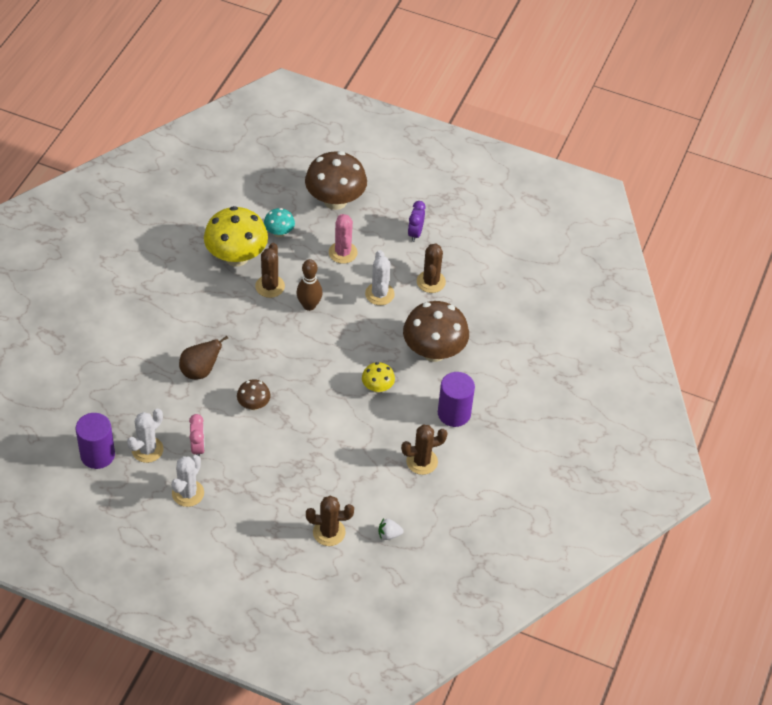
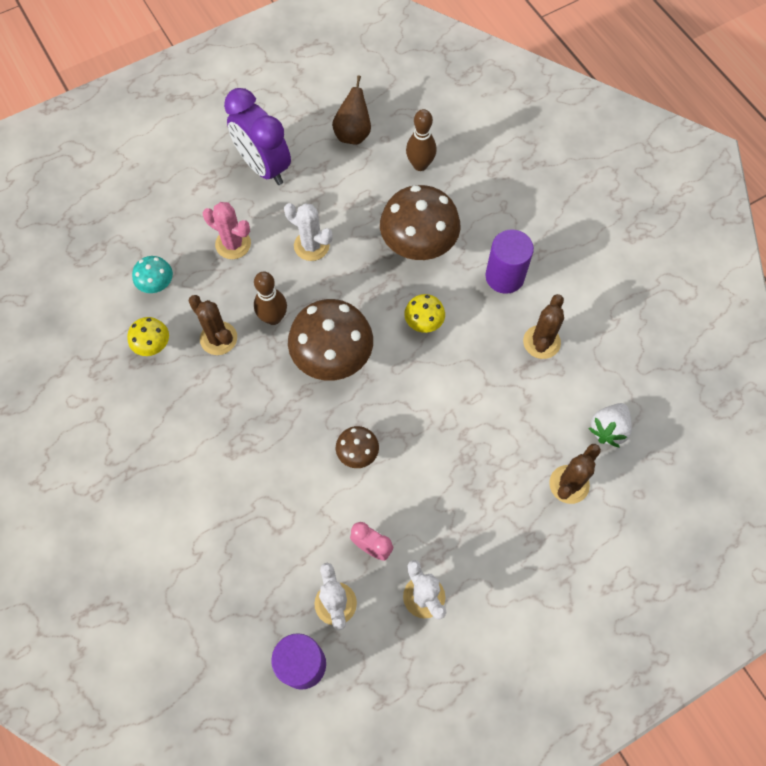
camera: 50 degrees left, 15 degrees up
brown pear [179,336,228,379] -> brown pear moved to [332,75,371,145]
yellow mushroom [204,206,268,267] -> yellow mushroom [127,317,169,356], size x0.50
brown mushroom [305,151,367,210] -> brown mushroom moved to [288,299,373,381]
white strawberry [379,519,404,540] -> white strawberry [588,403,632,448], size x1.56
purple clock [408,201,426,242] -> purple clock [224,88,291,185], size x1.99
brown cactus [417,243,446,293] -> none
none -> brown bowling pin [406,109,437,171]

